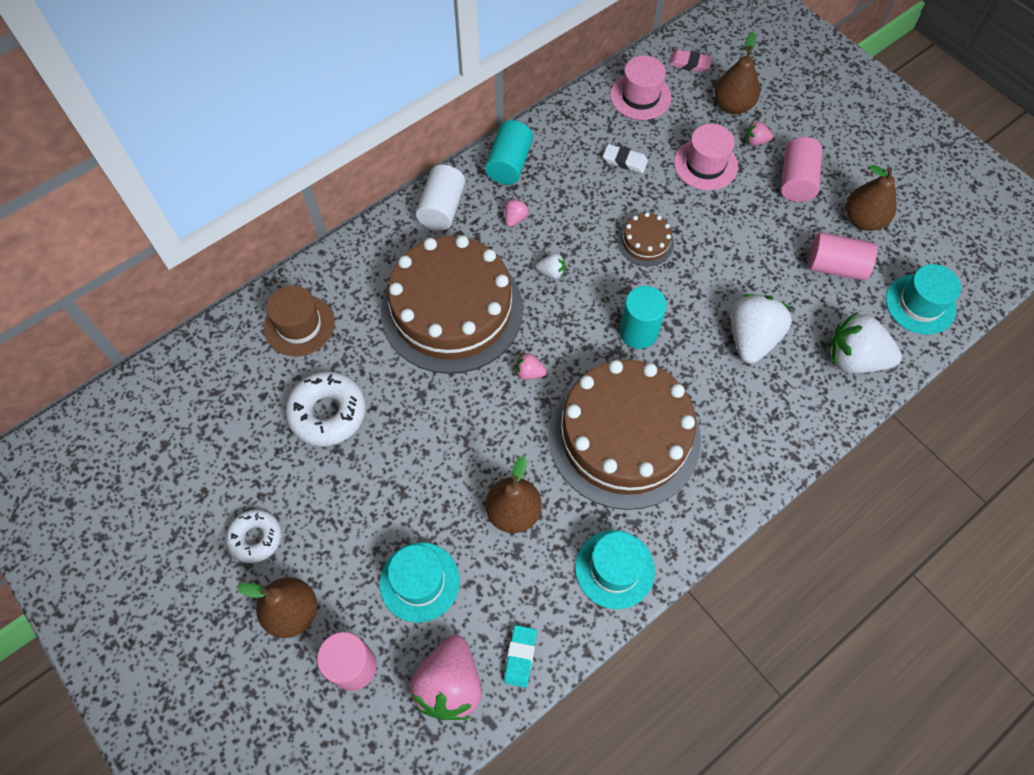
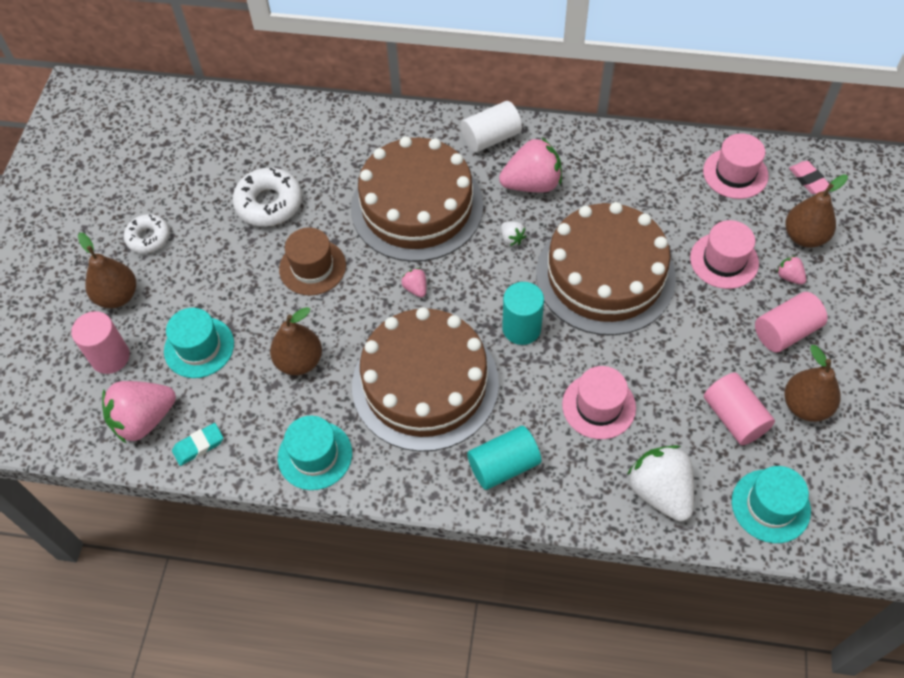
camera: 50 degrees right, 5 degrees down
brown hat [264,285,335,357] -> brown hat moved to [279,227,346,296]
turquoise cylinder [485,120,533,185] -> turquoise cylinder moved to [467,426,541,490]
pink strawberry [505,198,529,227] -> pink strawberry [499,138,562,192], size x2.21
white eraser [603,144,648,173] -> none
brown cake [618,212,674,266] -> brown cake [536,202,676,335], size x2.43
white strawberry [731,294,792,364] -> pink hat [562,366,636,439]

